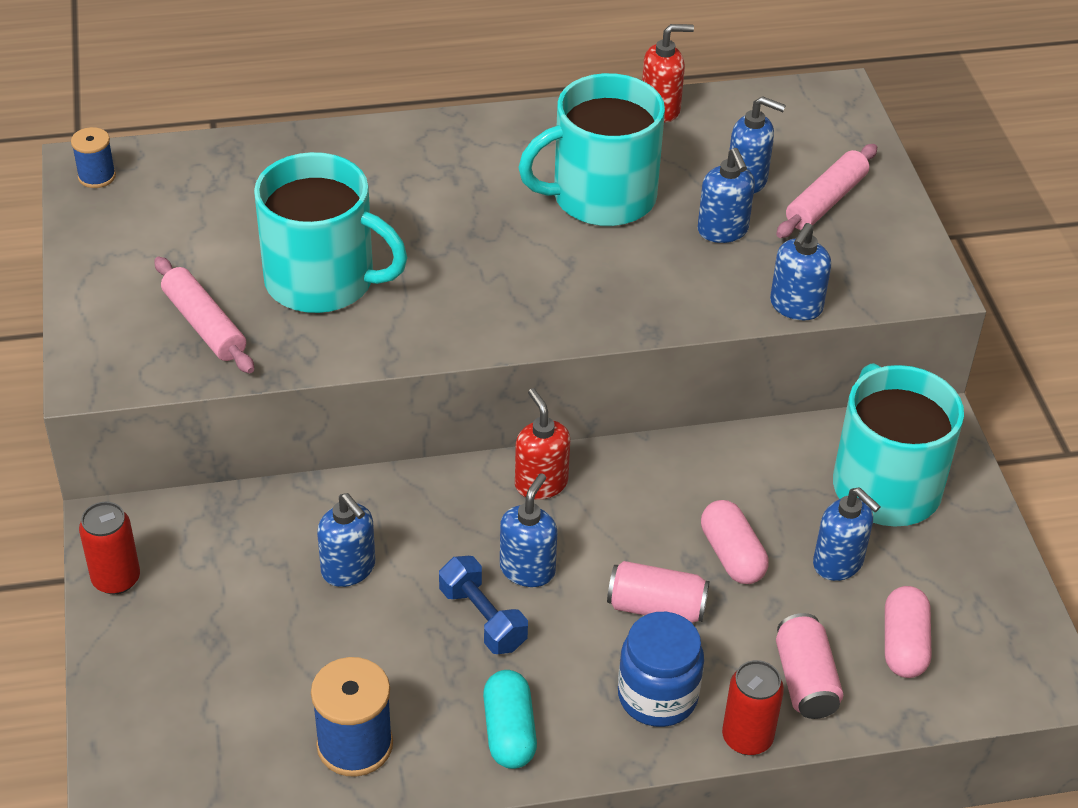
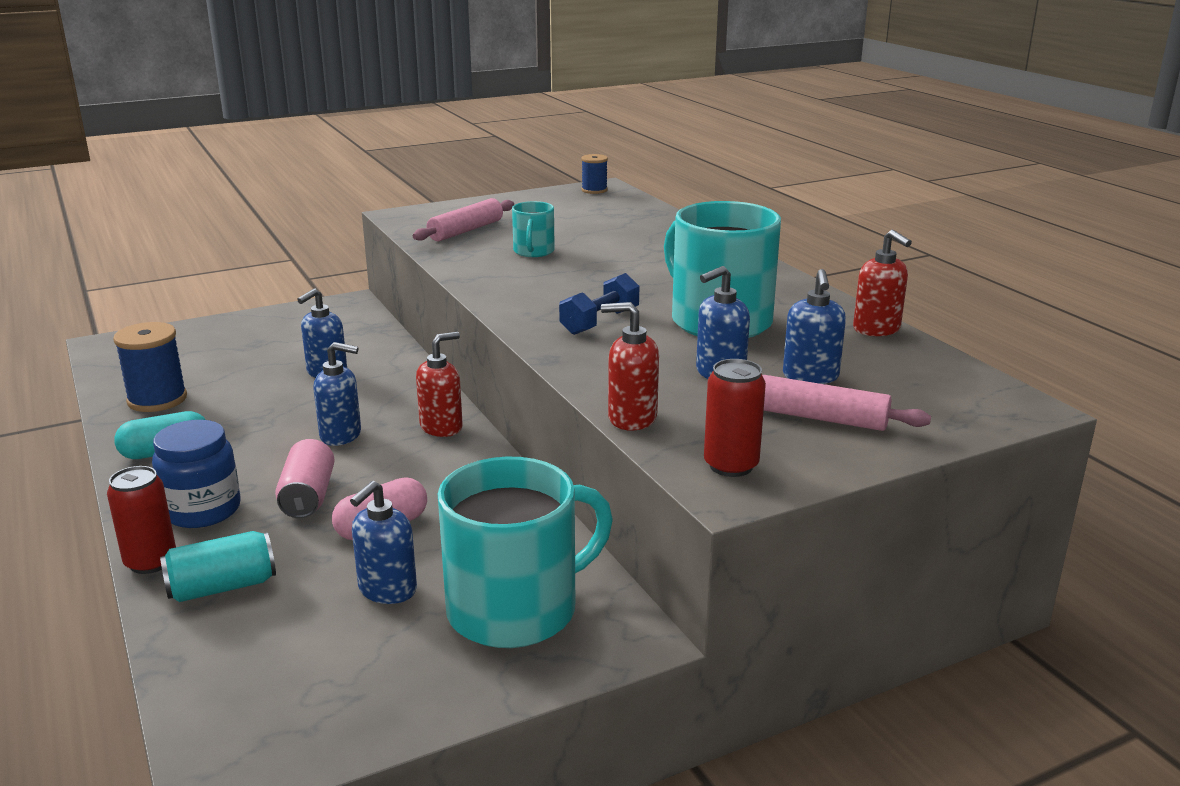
camera: 75 degrees right, 20 degrees down
red can [79,502,140,594] -> red can moved to [704,359,766,477]
turquoise mug [254,152,408,313] -> turquoise mug [512,201,555,257], size x0.49
blue dumbbell [439,556,528,654] -> blue dumbbell moved to [559,273,639,335]
blue soap dispenser [770,223,831,320] -> red soap dispenser [601,302,659,431]
pink can [776,613,844,719] -> turquoise can [160,531,276,602]
pink capsule [885,586,931,678] -> none

